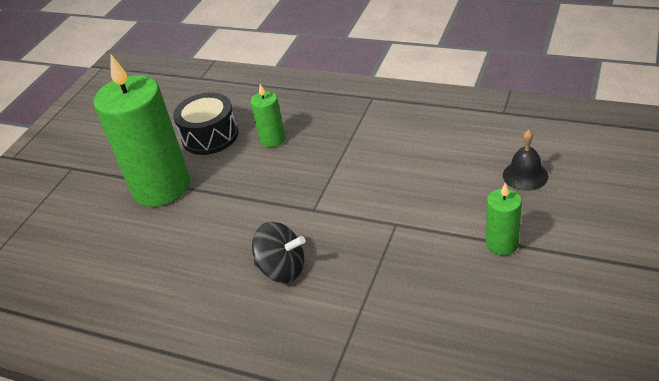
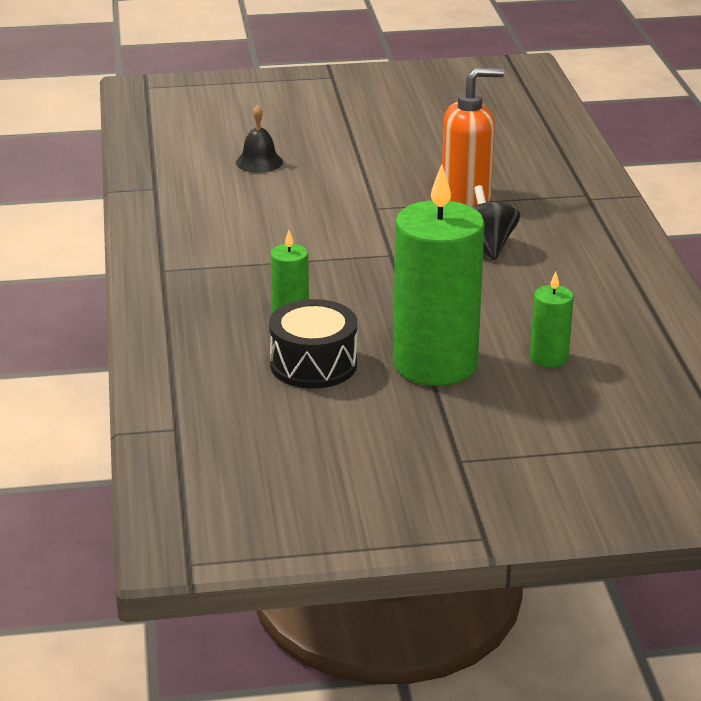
camera: 125 degrees left, 10 degrees down
green candle [486,183,522,256] -> green candle moved to [530,271,574,368]
none -> orange soap dispenser [442,68,504,207]

